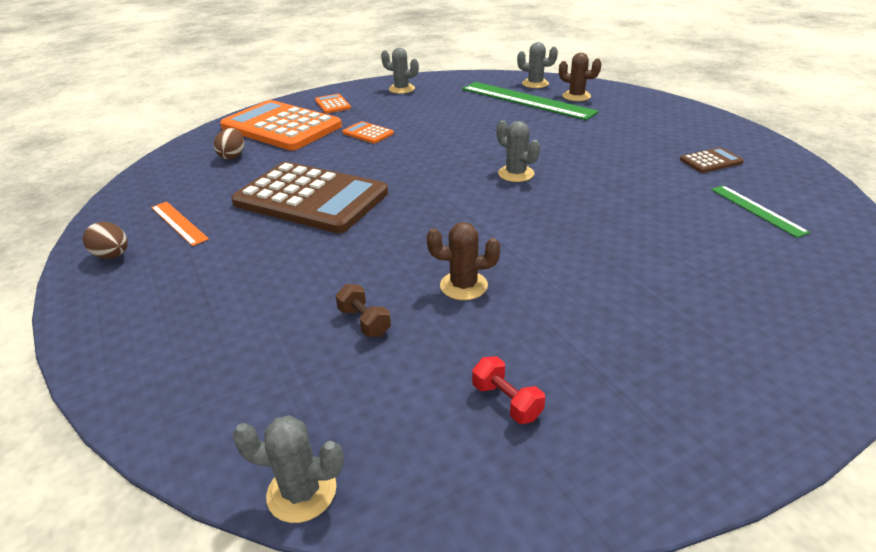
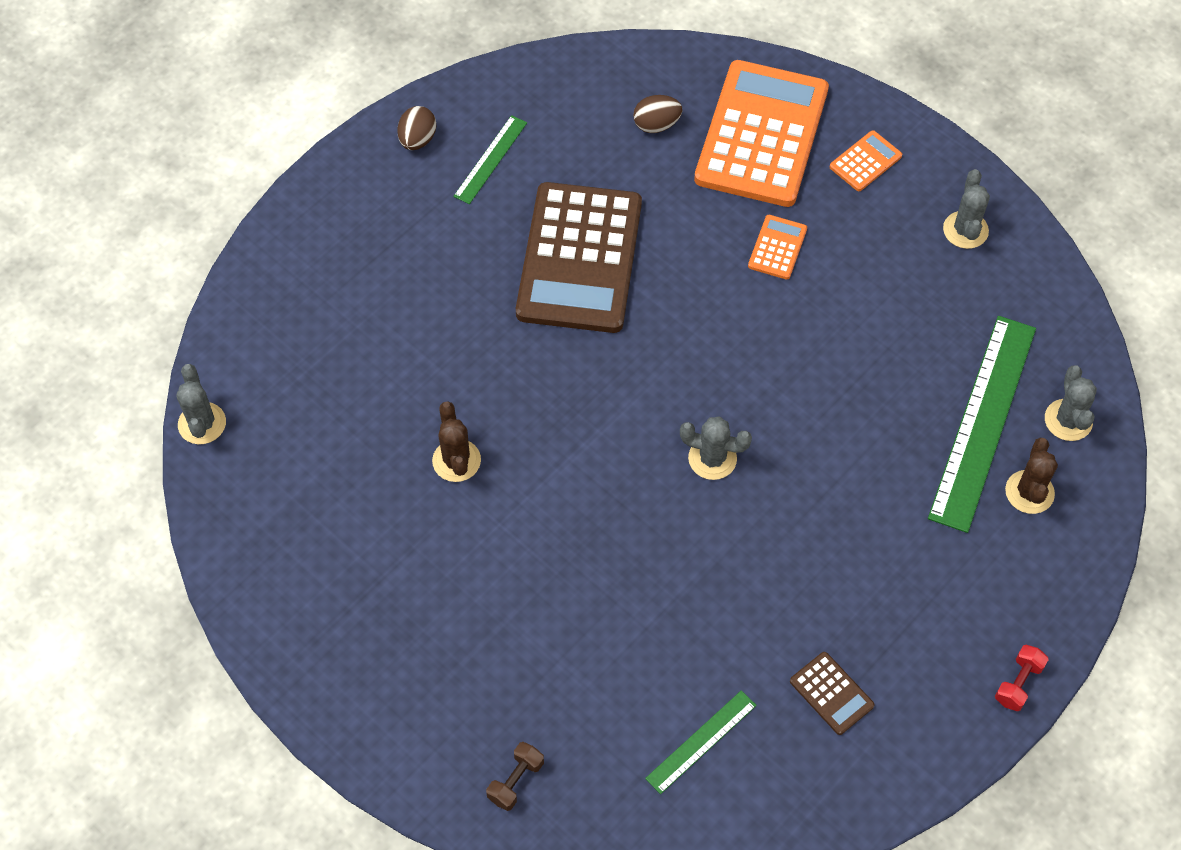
camera: 70 degrees right, 25 degrees up
orange ruler [151,202,209,246] -> green ruler [453,115,527,204]
brown dumbbell [335,284,391,337] -> brown dumbbell moved to [486,742,544,811]
red dumbbell [472,356,545,424] -> red dumbbell moved to [995,645,1049,711]
grey cactus [497,120,540,182] -> grey cactus turned 75 degrees clockwise [680,416,752,480]

